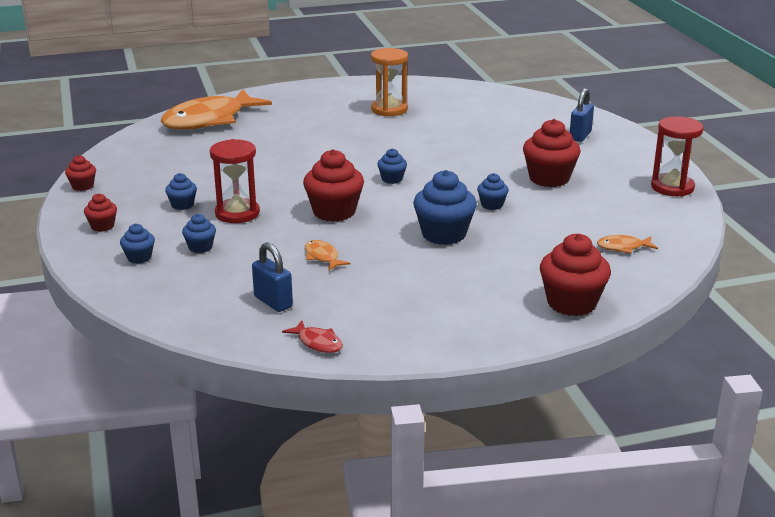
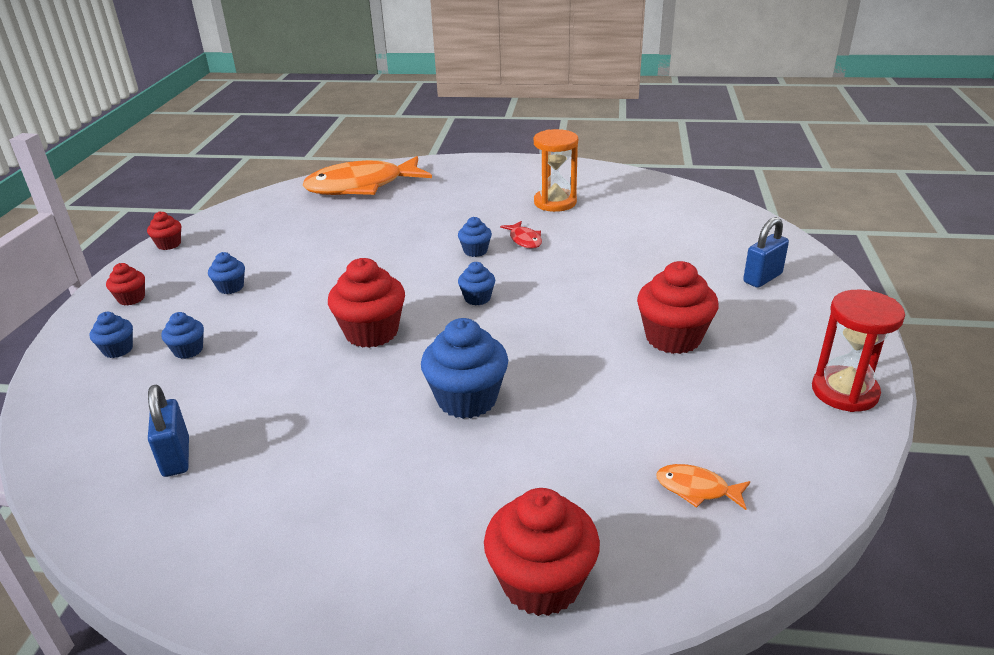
camera: 25 degrees right, 5 degrees up
red hourglass [210,139,260,223] -> none
red fish [282,320,343,353] -> red fish moved to [500,221,542,249]
orange fish [305,240,350,271] -> none
blue cupcake [477,173,509,210] -> blue cupcake moved to [458,217,492,257]

